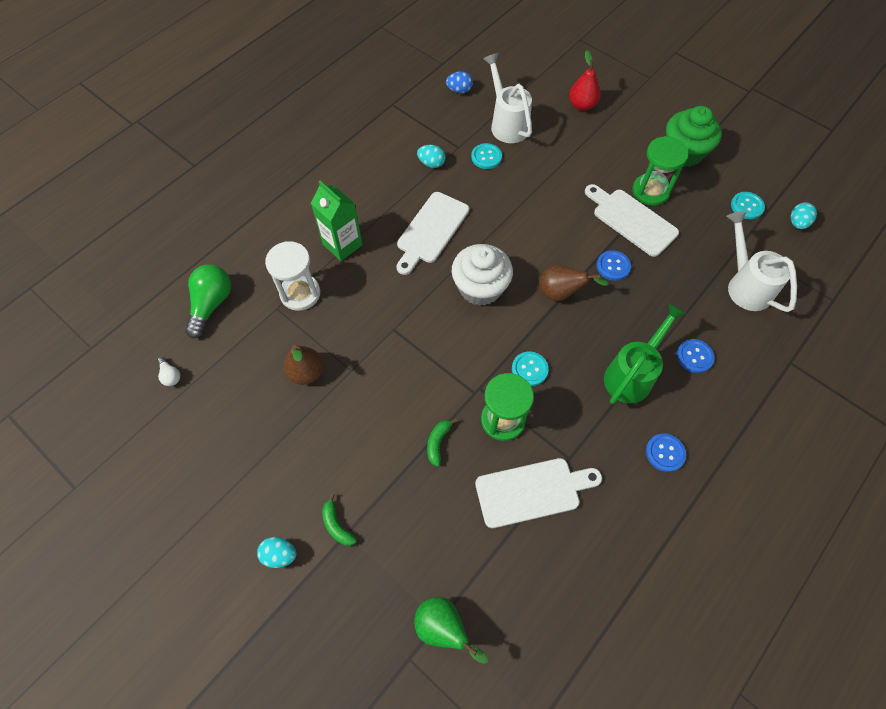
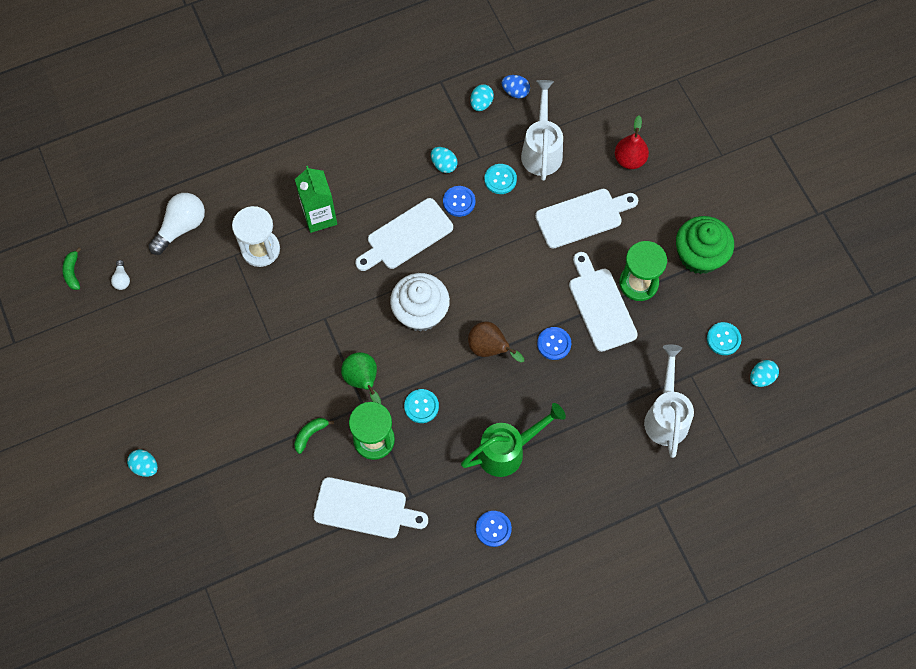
camera: 25 degrees right, 5 degrees up
green light bulb [185,264,231,338] -> white light bulb [148,193,205,255]
brown pear [284,345,323,385] -> none
green banana [322,494,357,546] -> green banana moved to [62,247,81,290]
green pear [414,597,488,664] -> green pear moved to [341,352,381,404]
blue button [677,339,714,373] -> blue button moved to [443,186,475,217]
none -> turquoise egg [470,84,494,111]
none -> white cutting board [535,189,638,248]

